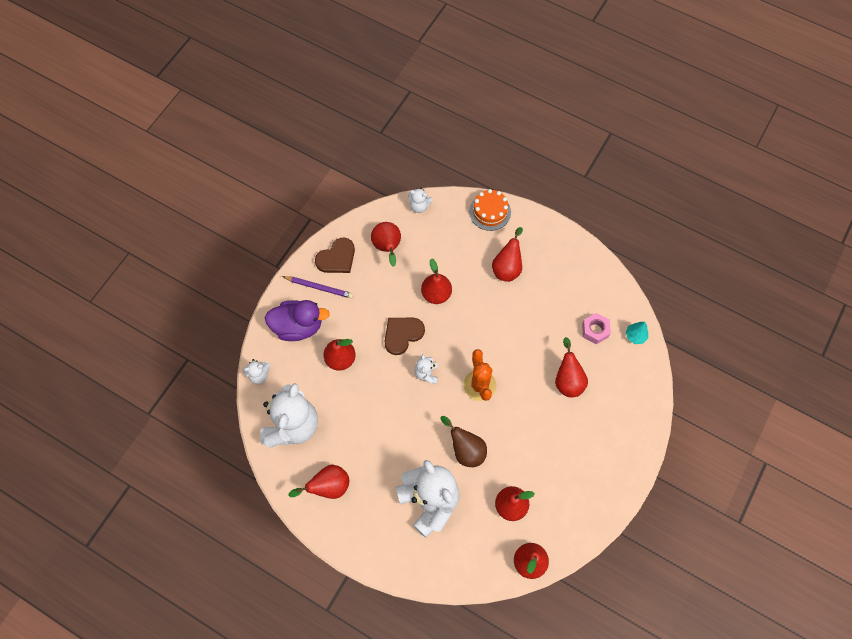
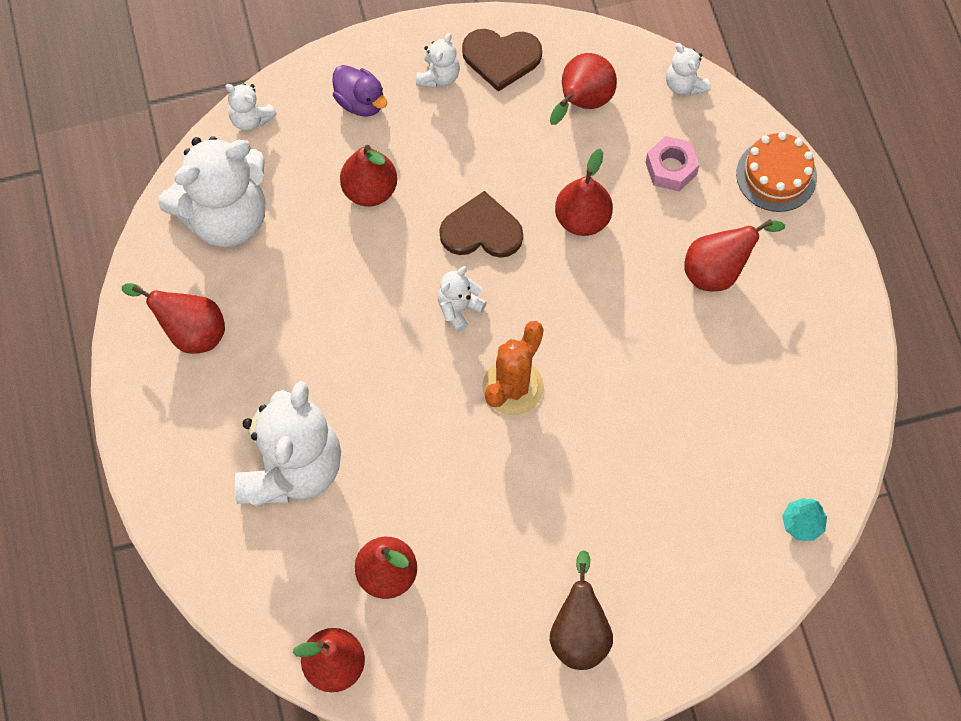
camera: 45 degrees right, 0 degrees up
purple duck [264,300,330,341] -> purple duck [332,65,387,117], size x0.62
purple pencil [282,276,354,299] -> white teddy bear [416,33,460,88]
brown pear [440,416,487,467] -> brown pear moved to [550,550,613,670]
red pear [555,337,588,397] -> none
pink nut [582,313,611,344] -> pink nut moved to [645,136,699,191]

